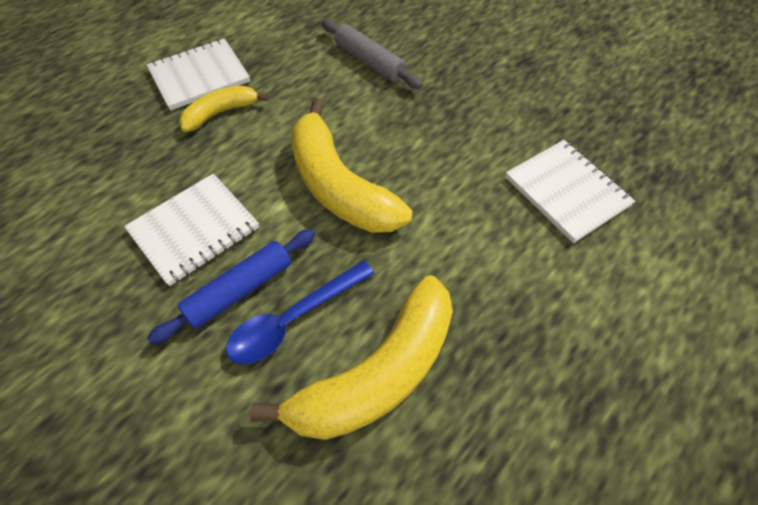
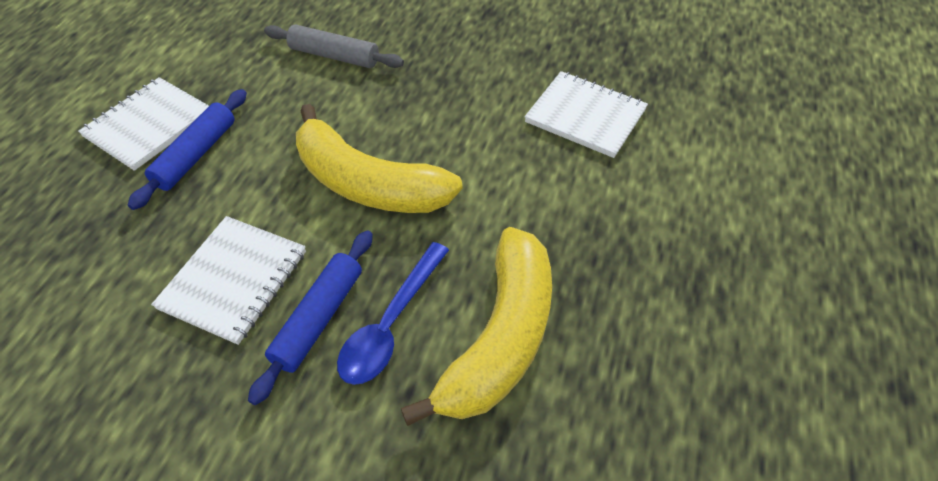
camera: 25 degrees left, 5 degrees down
yellow banana [179,85,268,132] -> blue rolling pin [128,89,247,210]

